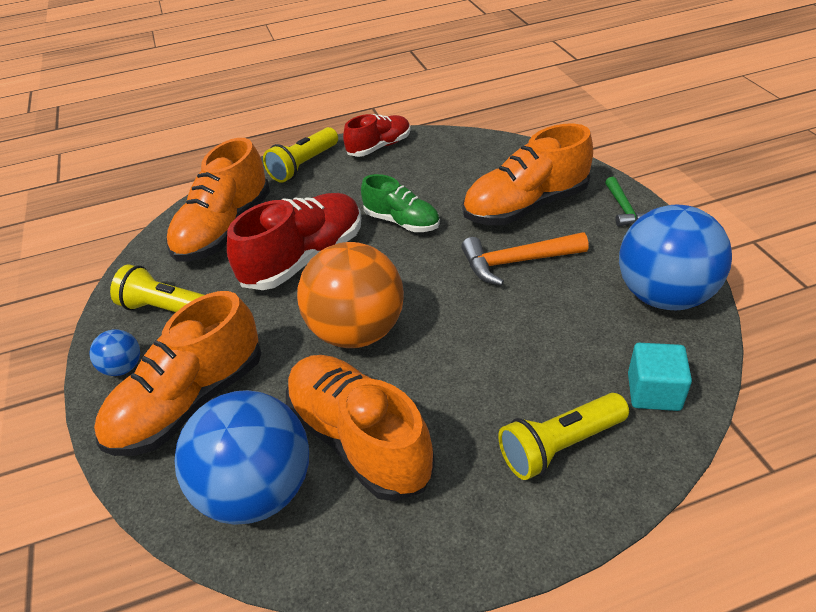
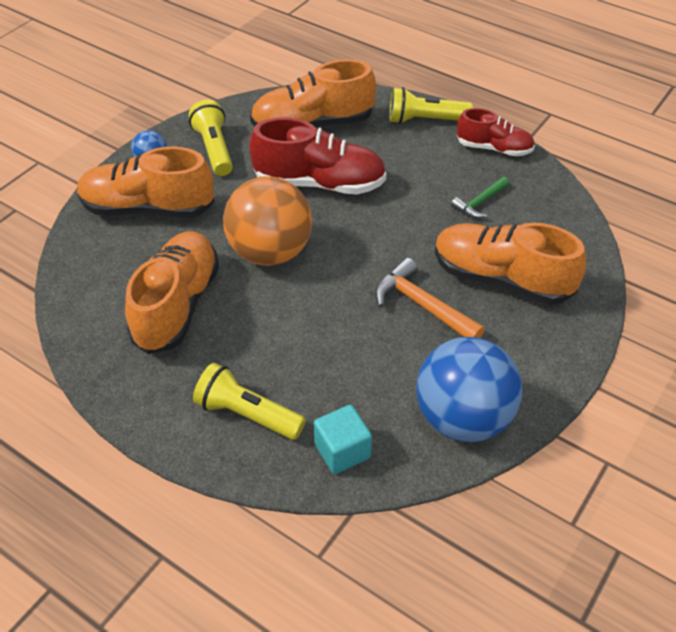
camera: 50 degrees right, 5 degrees up
blue ball [175,390,309,525] -> none
green shoe [361,174,440,232] -> none
green hammer [605,177,653,227] -> green hammer moved to [451,177,509,218]

